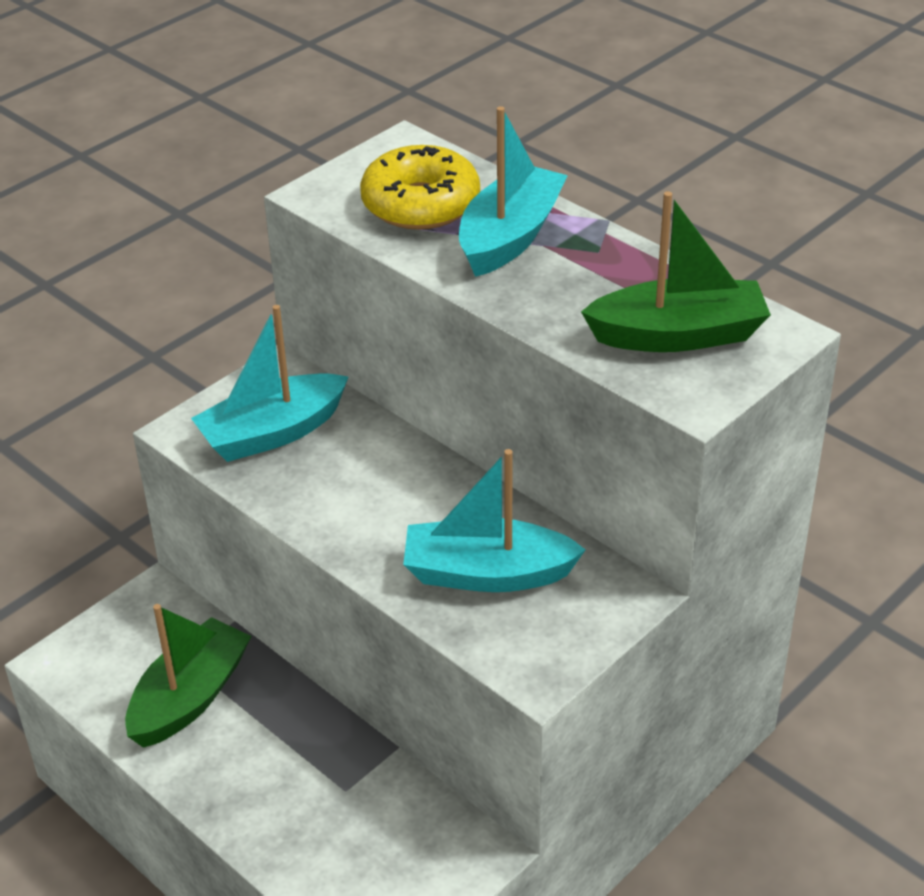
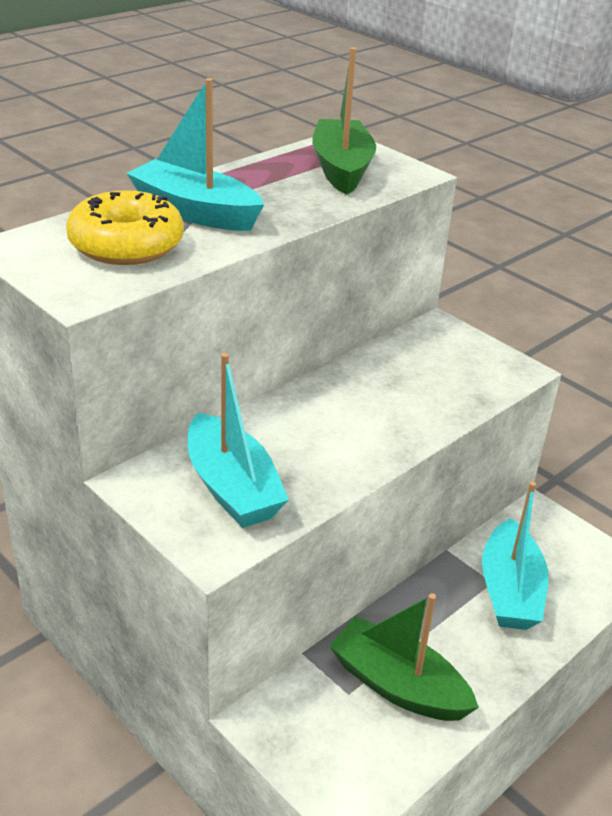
camera: 90 degrees left, 5 degrees down
turquoise boat [403,449,586,592] -> turquoise boat moved to [482,482,548,630]

